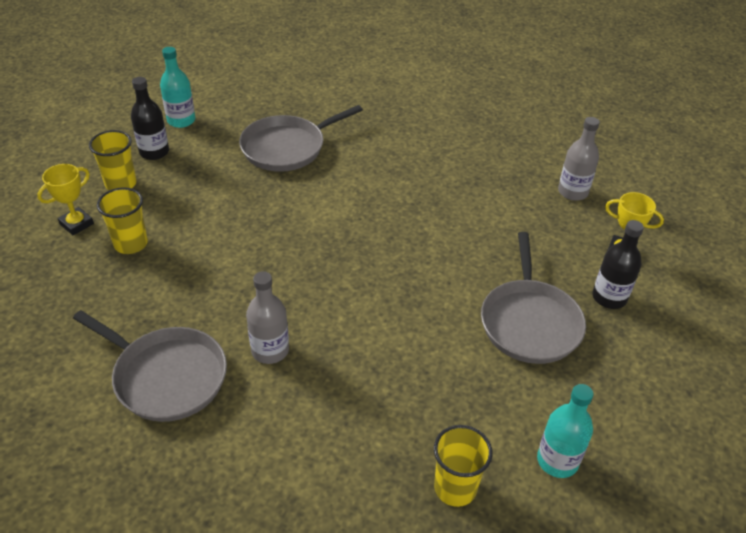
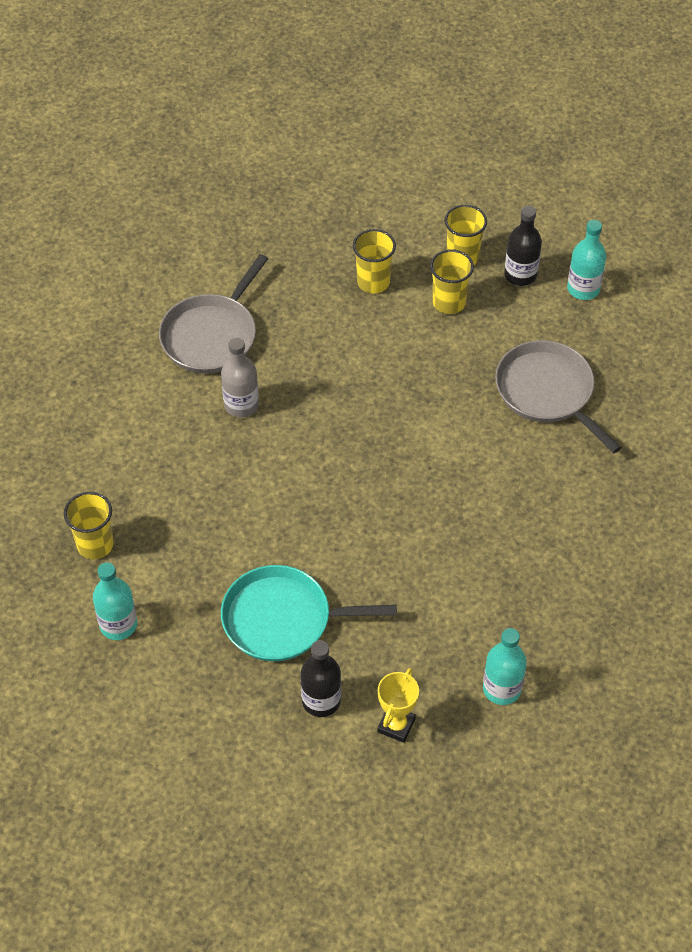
camera: 90 degrees right, 10 degrees up
yellow trophy [37,164,94,235] -> none
grey pan [481,232,586,364] -> turquoise pan [221,565,397,662]
grey bottle [558,117,600,201] -> turquoise bottle [483,628,527,705]
none -> yellow cup [430,249,474,314]

